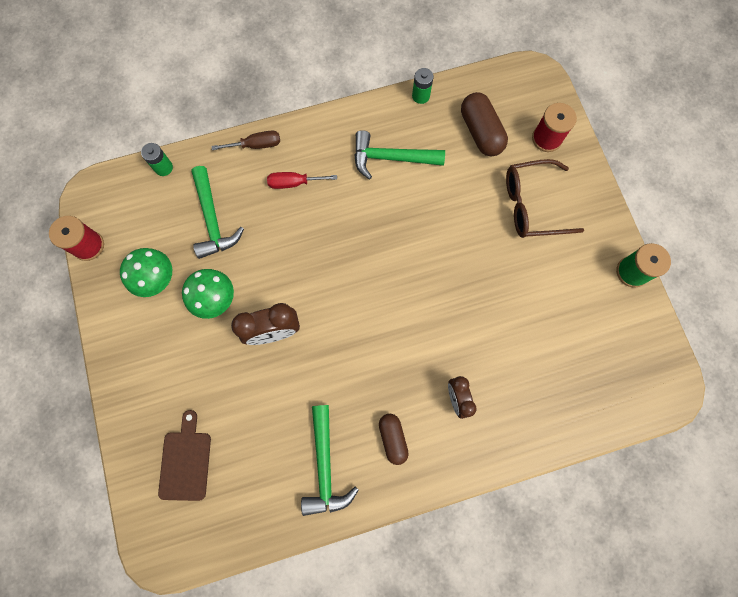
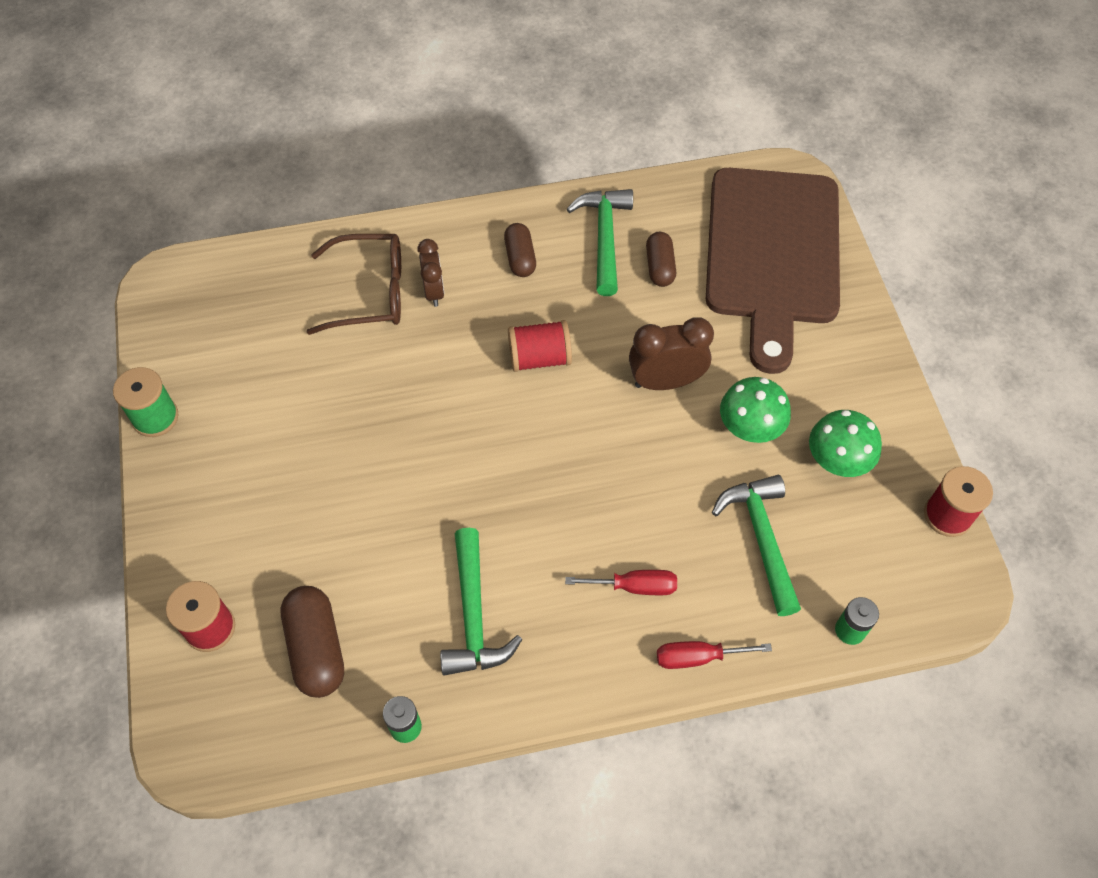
camera: 175 degrees left, 15 degrees down
brown cutting board [158,410,211,501] -> brown cutting board [706,168,840,374], size x2.32
brown screwdriver [211,130,280,150] -> red screwdriver [657,641,772,669]
green hammer [355,130,445,179] -> green hammer turned 75 degrees clockwise [440,528,522,675]
brown glasses [506,159,584,238] -> brown glasses moved to [307,234,401,335]
none -> red spool [508,320,572,372]
none -> brown capsule [646,232,676,287]

